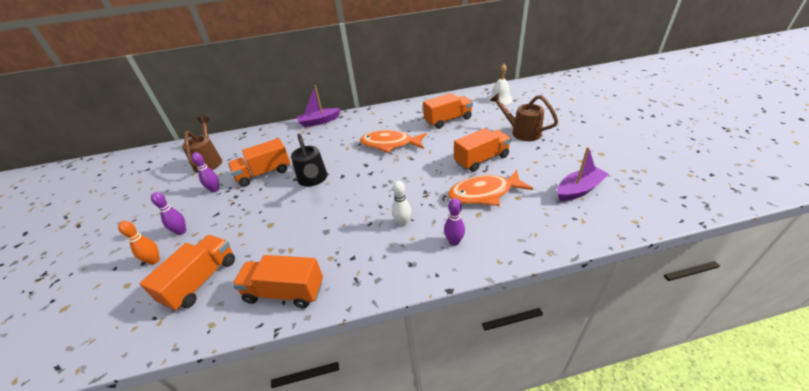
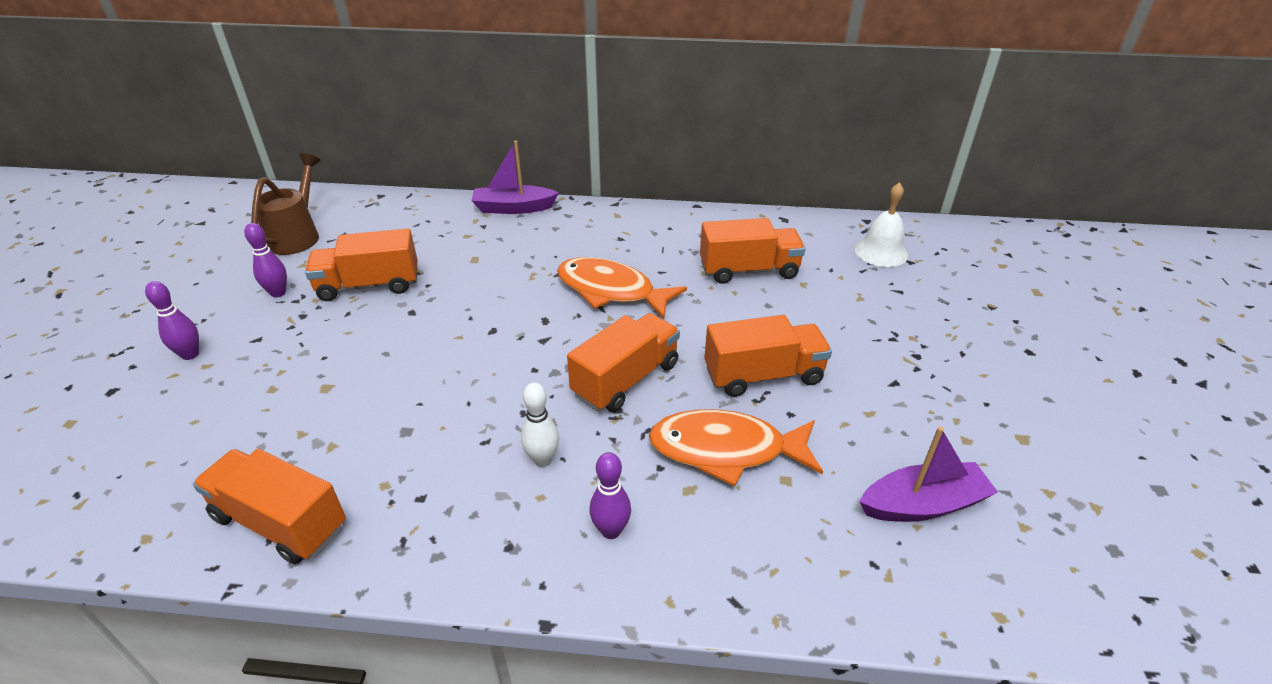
camera: 15 degrees right, 0 degrees up
orange bowling pin [118,221,160,265] -> none
orange truck [139,235,235,311] -> orange truck moved to [567,313,680,412]
black watering can [291,134,328,187] -> none
brown watering can [490,92,558,141] -> none

